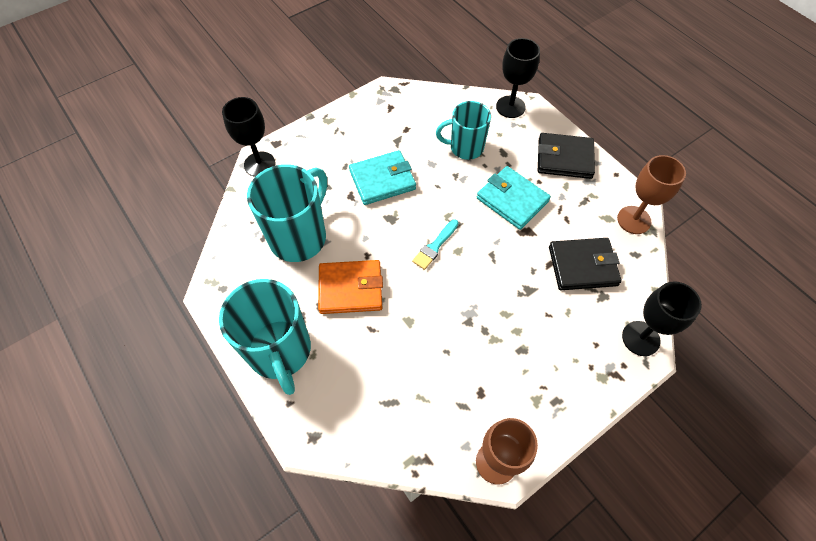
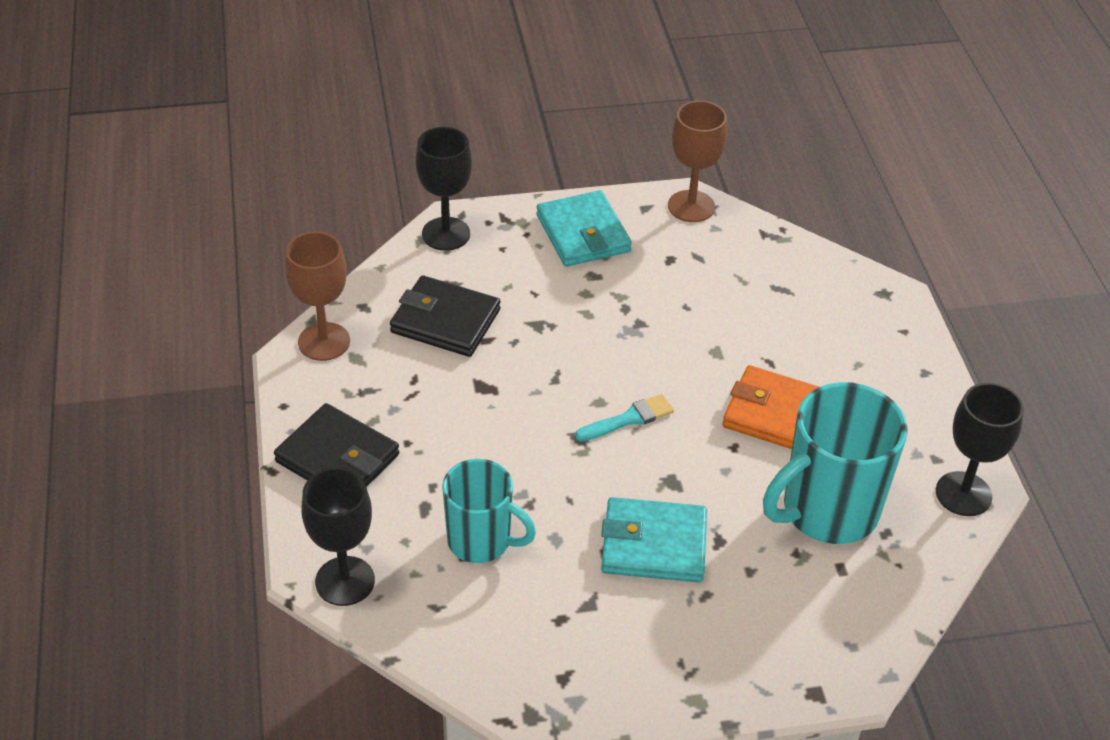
camera: 155 degrees left, 15 degrees down
turquoise mug [219,279,311,395] -> none
black goblet [222,97,276,177] -> black goblet moved to [936,383,1024,516]
turquoise wallet [477,166,551,230] -> turquoise wallet moved to [536,190,632,267]

